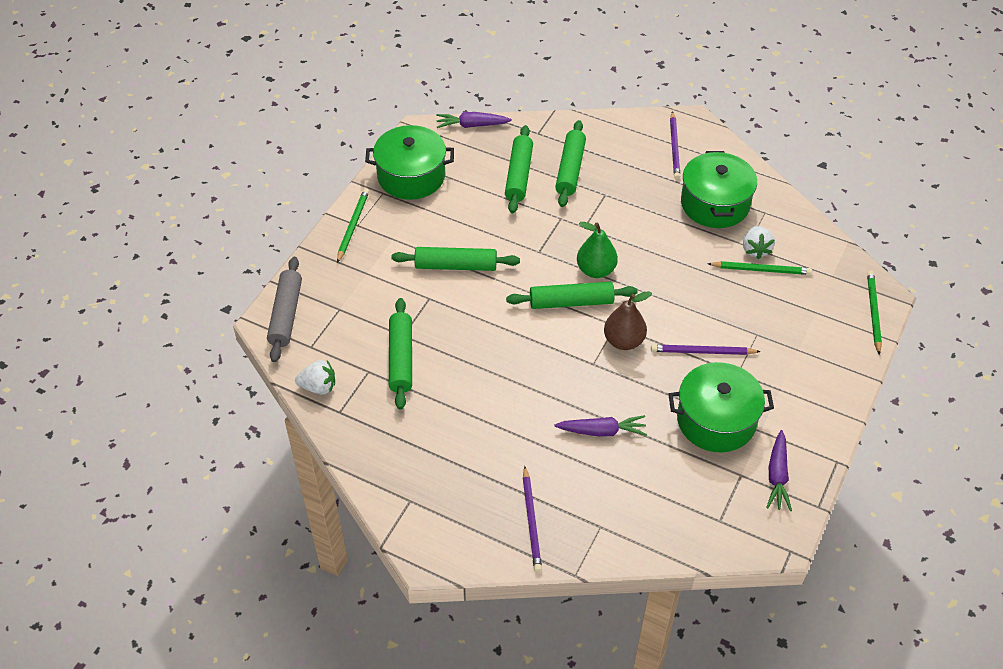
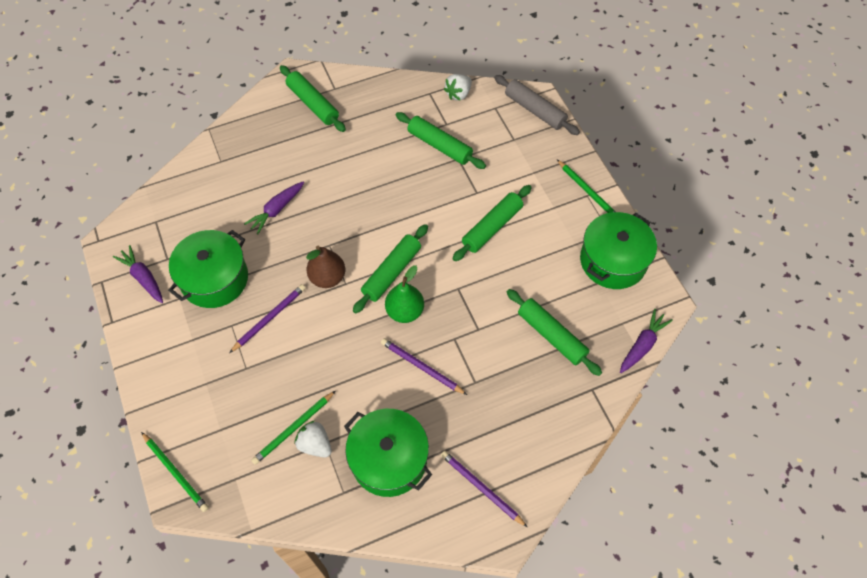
camera: 130 degrees right, 10 degrees up
purple pencil [523,466,542,572] -> purple pencil moved to [381,338,467,395]
green rolling pin [555,120,586,207] -> green rolling pin moved to [280,65,346,132]

